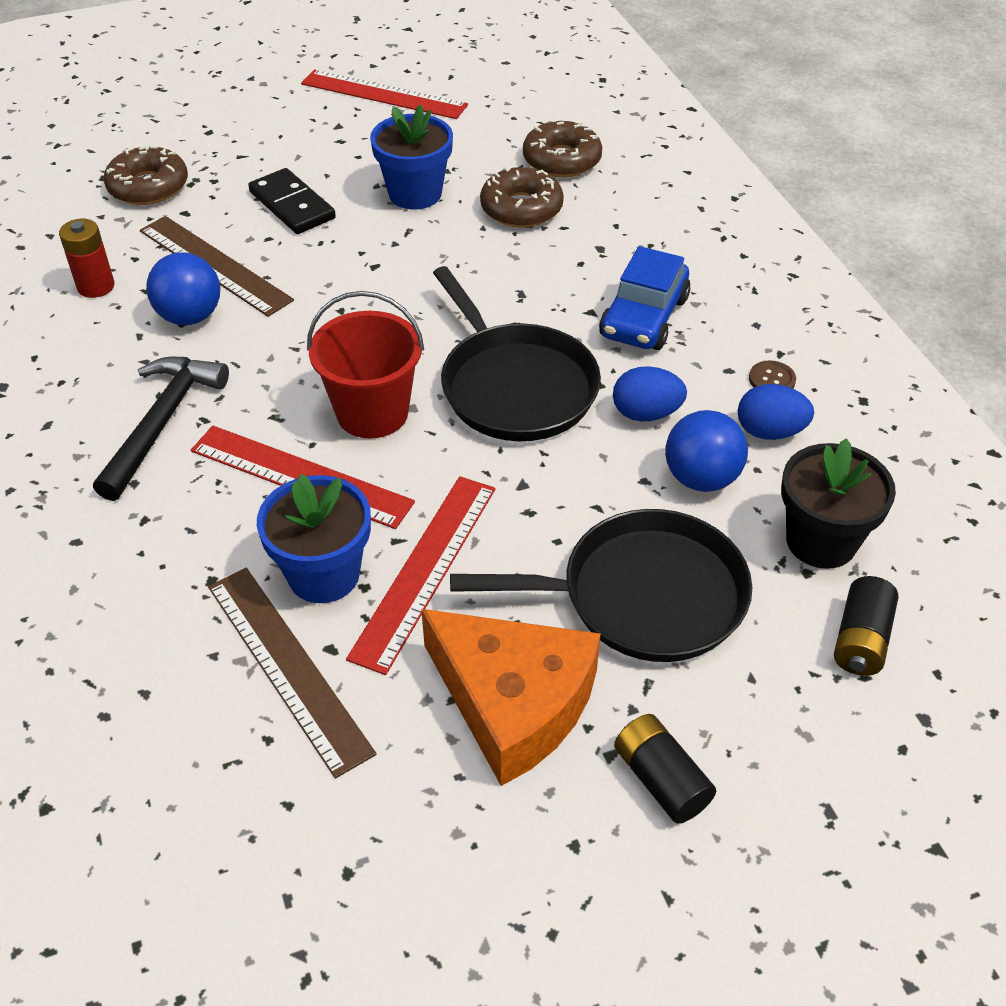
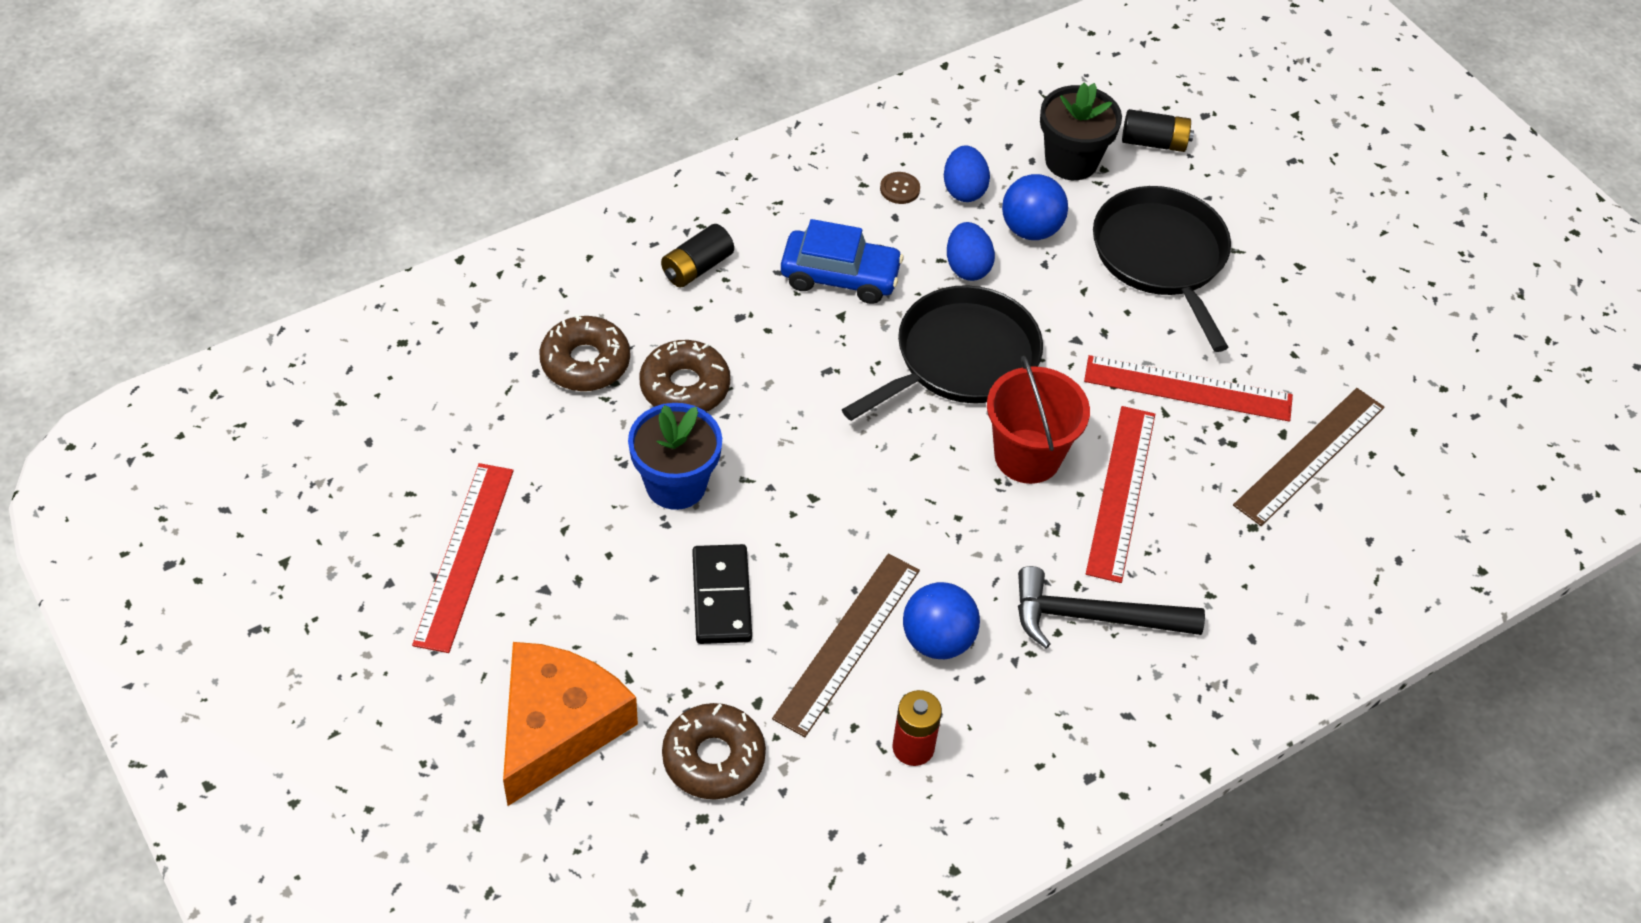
camera: 105 degrees left, 5 degrees up
black domino [248,168,336,234] -> black domino turned 45 degrees counterclockwise [692,544,752,644]
blue flower pot [257,474,371,603] -> none
orange cheese [421,609,601,786] -> orange cheese moved to [503,642,638,806]
black battery [614,714,716,824] -> black battery moved to [661,224,734,288]

